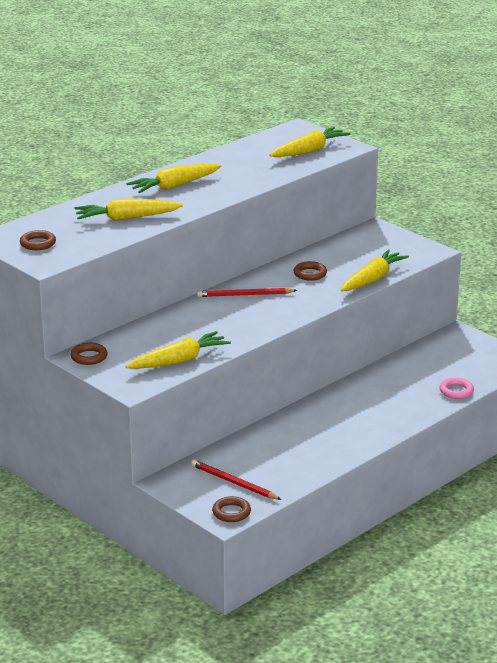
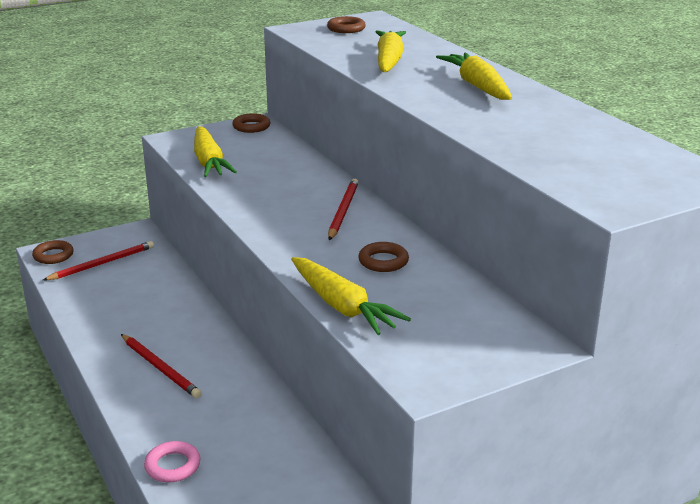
camera: 105 degrees right, 0 degrees up
yellow carrot [269,127,350,157] -> none
none -> red pencil [121,334,202,398]

